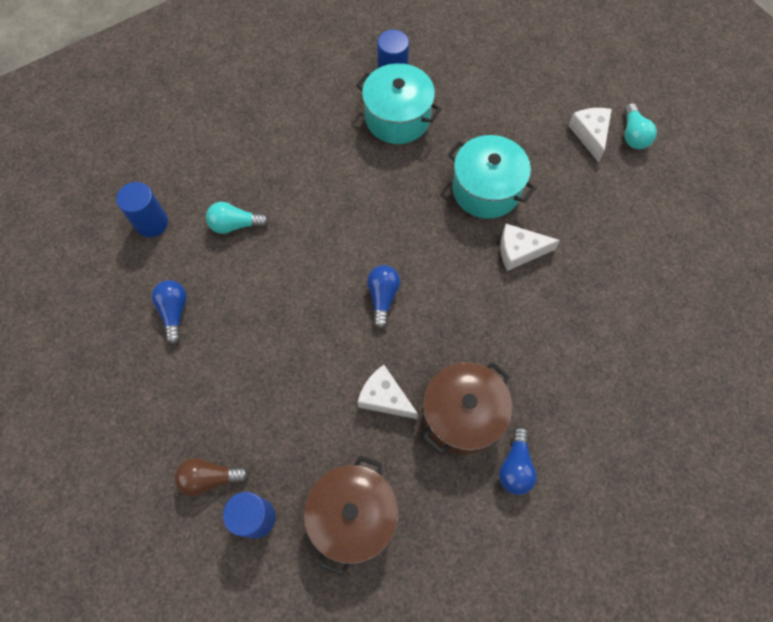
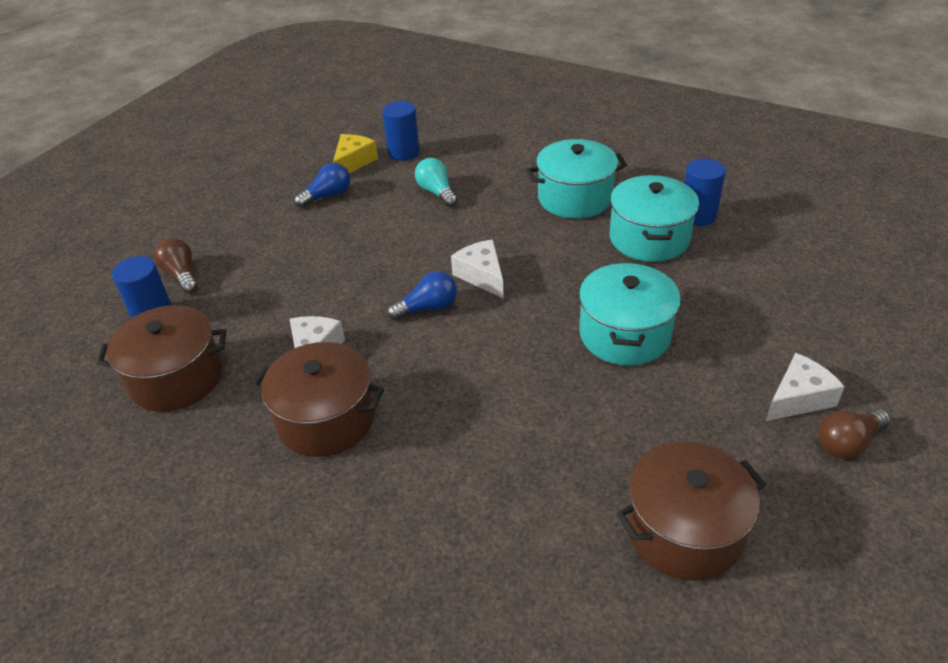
camera: 65 degrees right, 25 degrees down
blue light bulb [499,426,537,495] -> none
white cheese [500,224,560,271] -> white cheese moved to [451,239,504,298]
turquoise light bulb [624,103,657,149] -> brown light bulb [818,409,891,458]
none -> yellow cheese [333,134,378,174]
none -> turquoise pot [526,139,627,219]
none -> brown pot [617,441,766,581]

